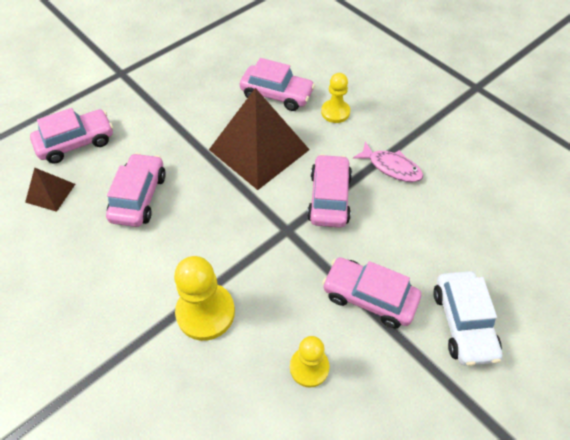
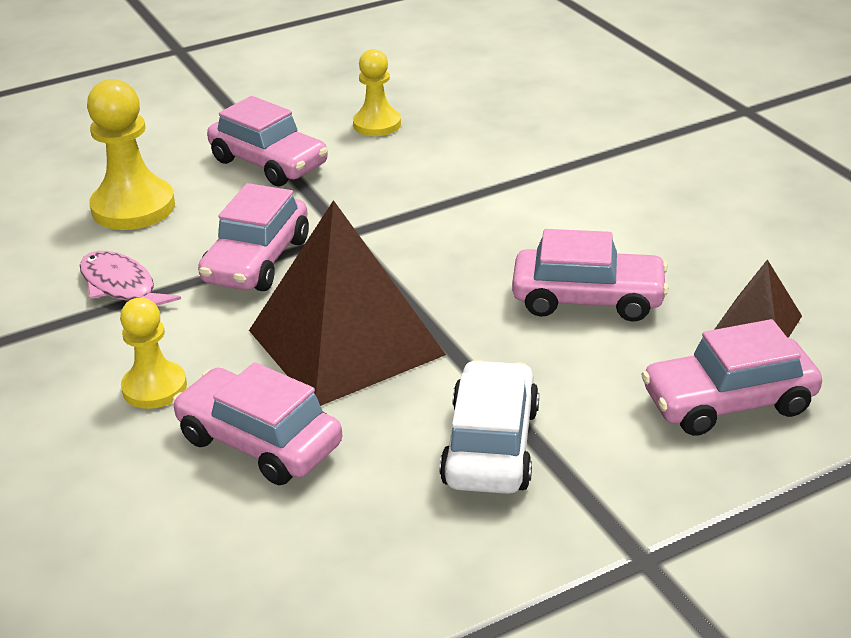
camera: 165 degrees left, 20 degrees down
pink car [106,153,166,227] -> pink car turned 105 degrees counterclockwise [512,229,669,322]
yellow pawn [174,256,235,341] -> yellow pawn moved to [87,79,175,230]
white car [433,271,502,366] -> white car moved to [439,360,539,494]

